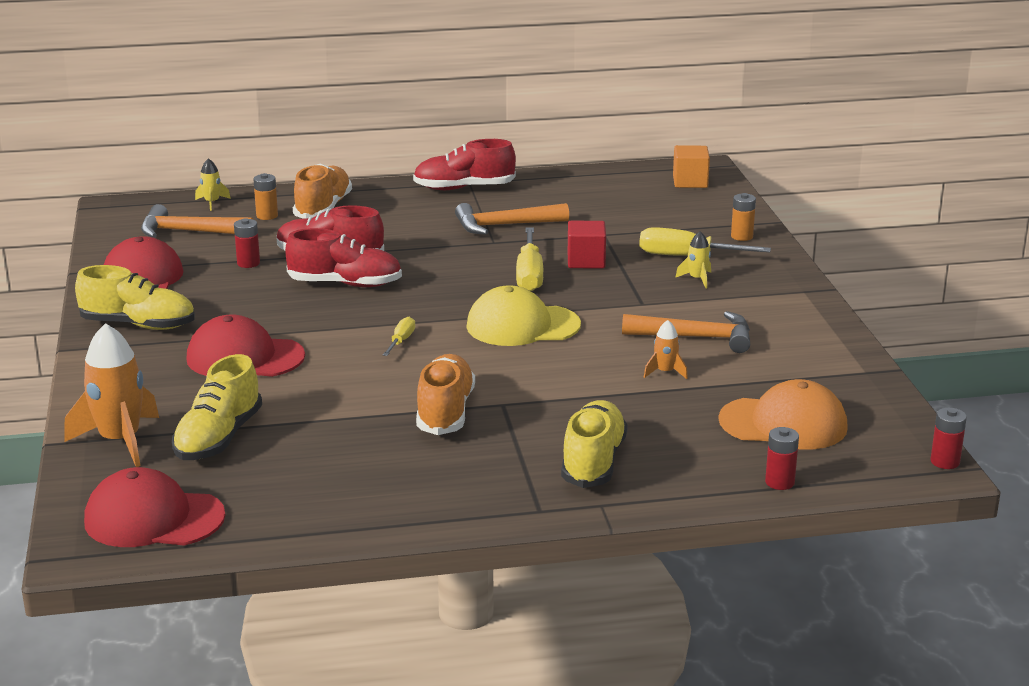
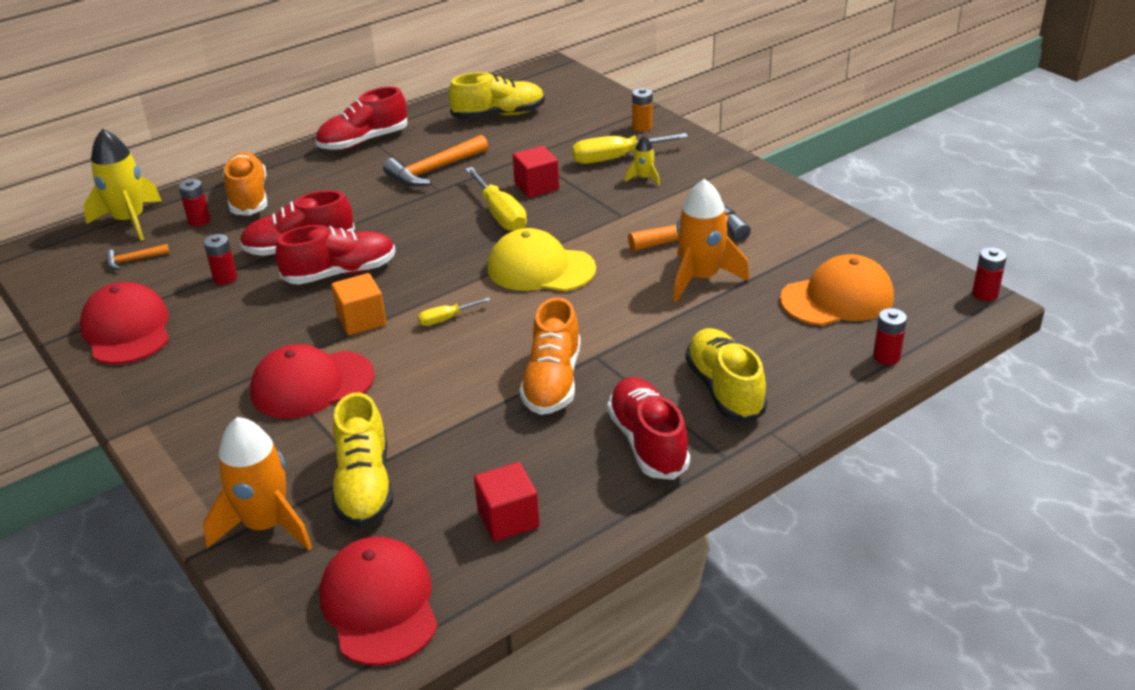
camera: 25 degrees left, 10 degrees up
yellow shoe [75,265,195,330] -> yellow shoe moved to [449,72,545,120]
red cap [84,467,225,547] -> red cap turned 90 degrees clockwise [319,537,438,666]
orange hammer [141,204,254,238] -> orange hammer [105,244,170,270], size x0.52
yellow rocket [195,158,231,211] -> yellow rocket [83,129,162,241], size x2.09
orange battery [253,173,278,220] -> red battery [179,179,210,226]
yellow screwdriver [383,317,415,356] -> yellow screwdriver turned 105 degrees counterclockwise [418,297,491,326]
orange shoe [416,354,475,435] -> orange shoe turned 150 degrees counterclockwise [520,297,581,415]
yellow cap [466,285,581,346] -> yellow cap turned 45 degrees clockwise [488,228,596,292]
orange rocket [644,320,688,379] -> orange rocket [673,179,749,302], size x2.09
orange cube [673,145,710,188] -> orange cube moved to [331,273,386,335]
none -> red cube [474,462,540,541]
none -> red shoe [607,377,690,480]

